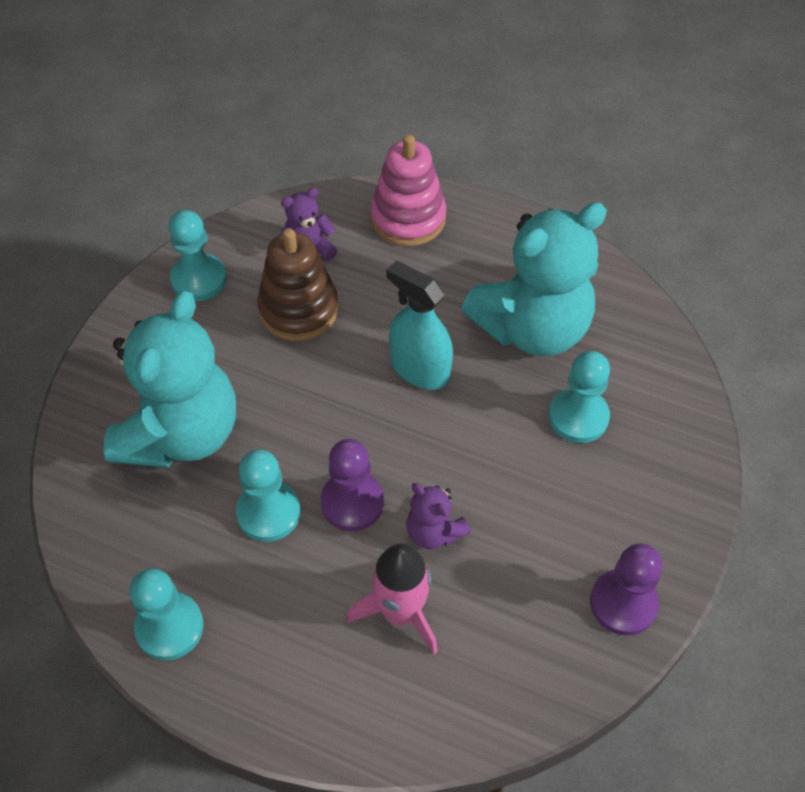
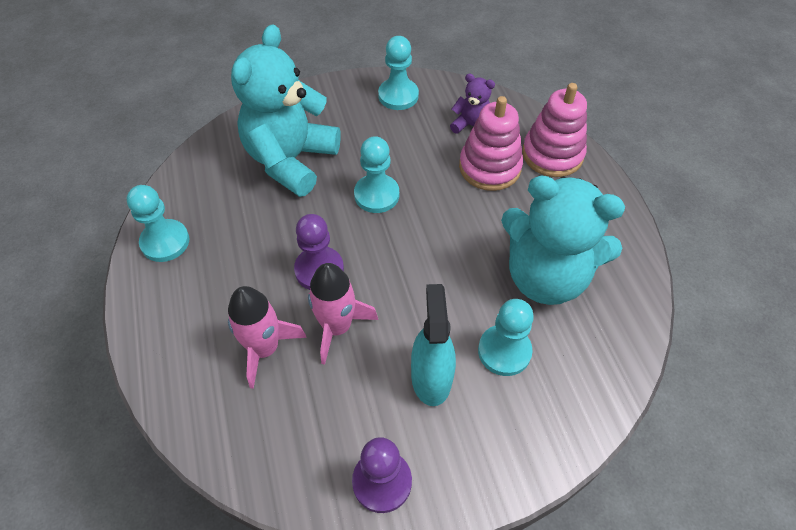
camera: 50 degrees right, 0 degrees up
turquoise teddy bear [104,291,236,468] -> turquoise teddy bear turned 135 degrees clockwise [231,24,341,197]
turquoise pawn [236,449,301,542] -> turquoise pawn moved to [354,136,399,213]
brown stacking toy [257,228,338,341] -> none
turquoise spray bottle [386,261,453,390] -> turquoise spray bottle moved to [411,284,456,406]
purple teddy bear [406,483,471,549] -> pink rocket [308,263,378,365]
none -> pink stacking toy [459,96,523,191]

